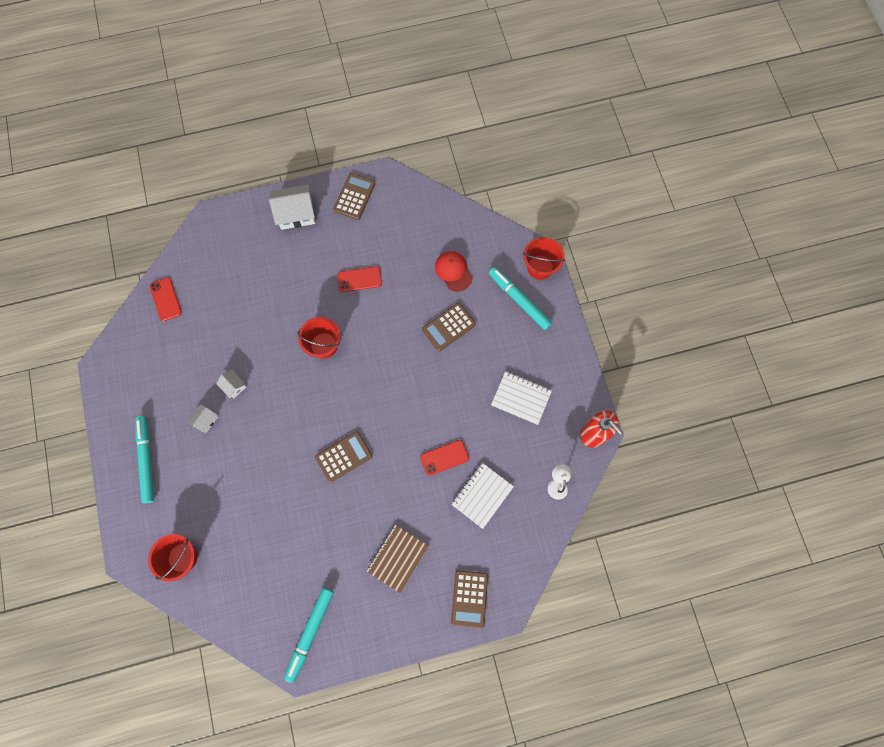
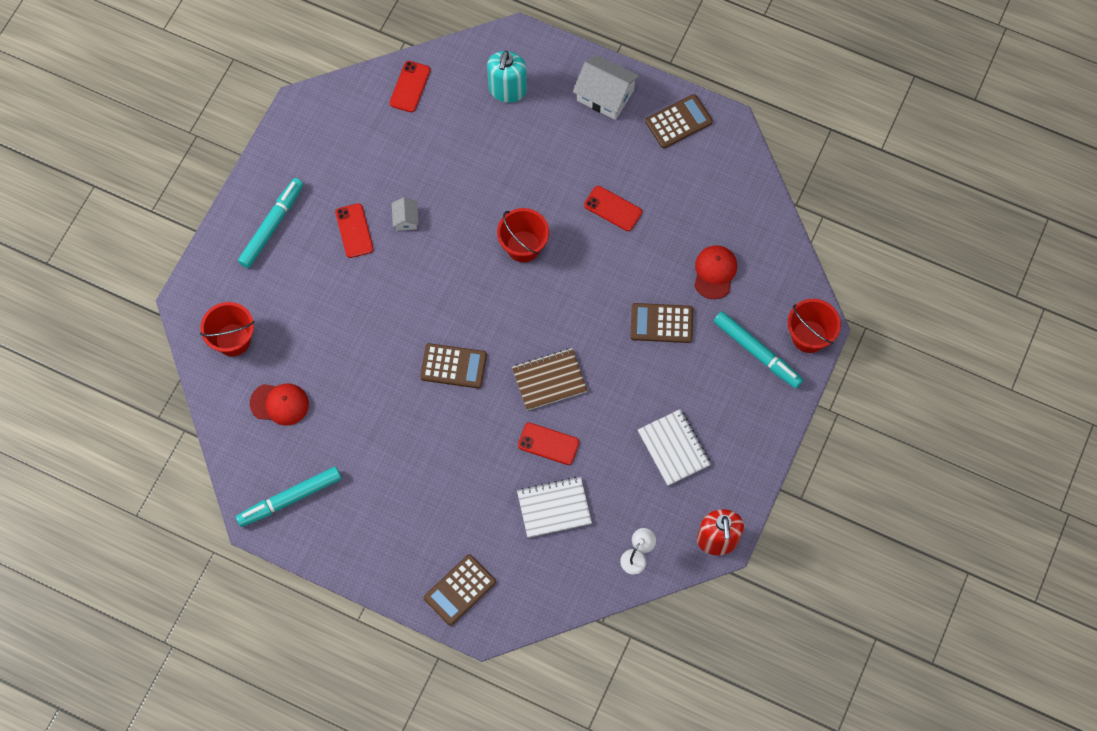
camera: 40 degrees right, 5 degrees down
white house [188,404,218,433] -> red phone [335,203,374,258]
brown notebook [367,525,429,594] -> brown notebook moved to [512,348,588,411]
turquoise marker [489,267,552,330] -> turquoise marker turned 135 degrees clockwise [714,312,803,389]
none -> red cap [250,383,309,425]
none -> turquoise soap dispenser [487,50,527,103]

